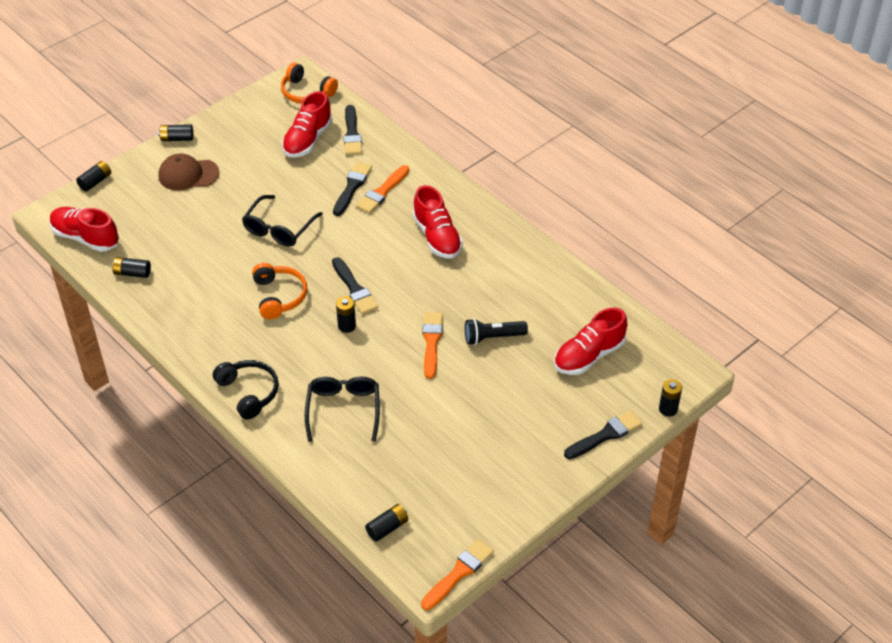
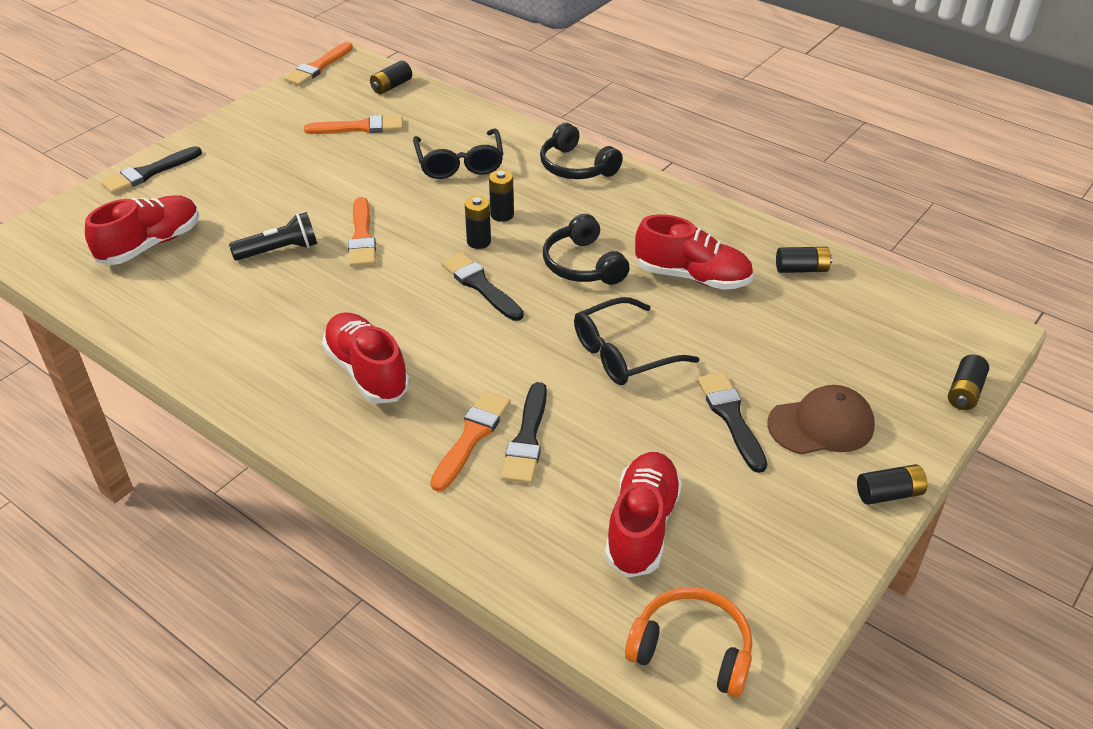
camera: 170 degrees right, 5 degrees down
red shoe [50,207,119,252] -> red shoe moved to [635,214,753,290]
black glasses [242,195,323,247] -> black glasses turned 135 degrees counterclockwise [574,297,699,385]
orange headphones [252,263,307,319] -> black headphones [543,214,630,285]
black brush [344,105,362,155] -> black brush moved to [697,372,767,473]
black battery [659,379,682,417] -> black battery moved to [489,170,514,222]
none -> orange brush [304,115,403,134]

